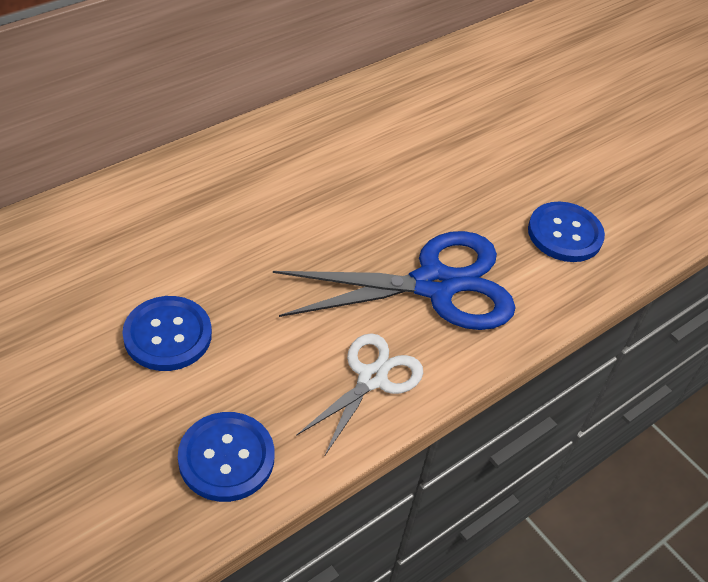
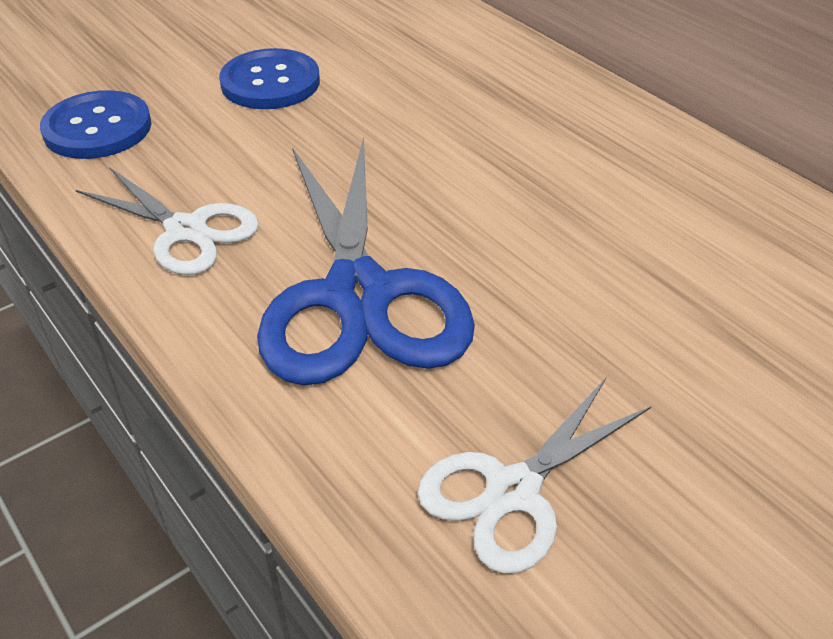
camera: 95 degrees right, 5 degrees down
blue button [528,202,605,262] -> white scissors [417,378,651,574]

